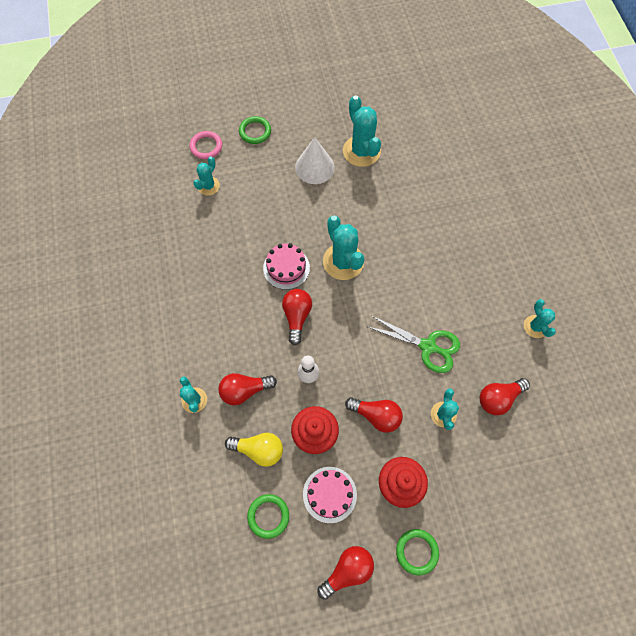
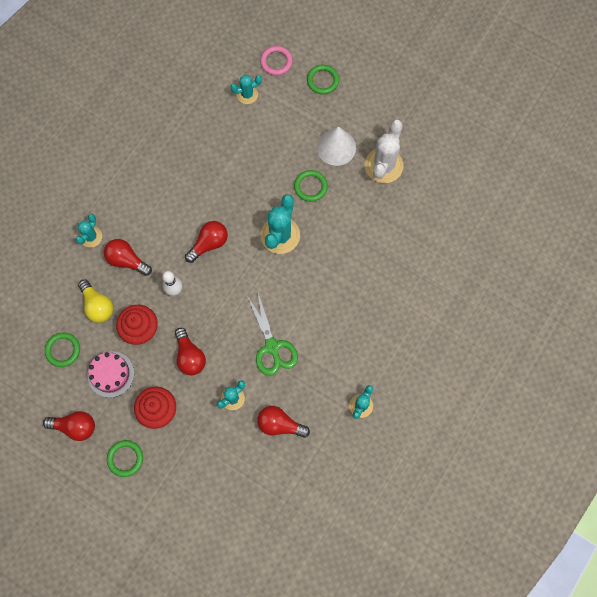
camera: 45 degrees right, 5 degrees up
pink cake [263,243,310,290] -> none
turquoise cactus [343,95,381,167] -> white cactus [365,119,403,183]
none -> green ring [294,170,328,202]

